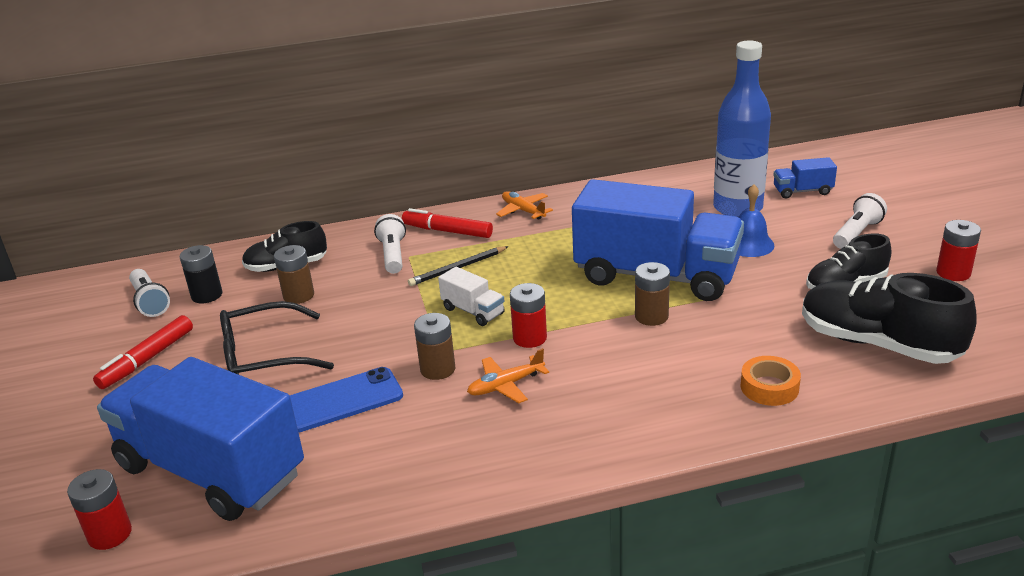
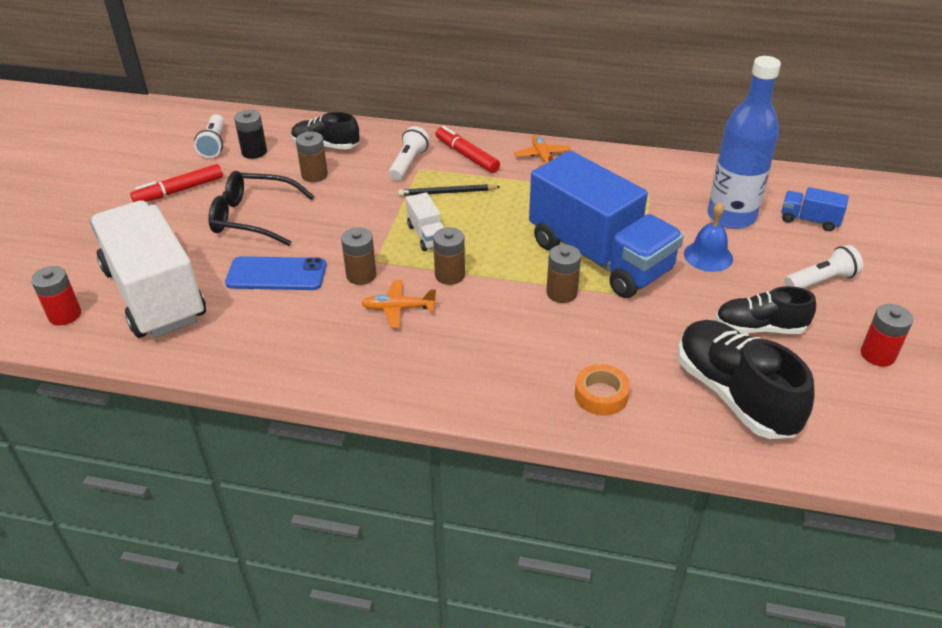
camera: 25 degrees right, 10 degrees up
blue truck [97,357,304,521] -> white truck [90,200,206,338]
red battery [510,283,547,348] -> brown battery [433,227,465,285]

